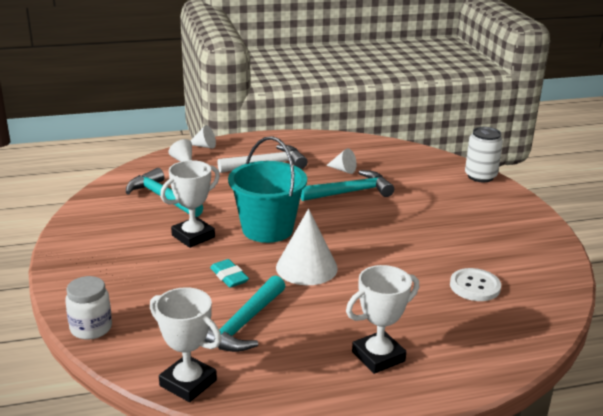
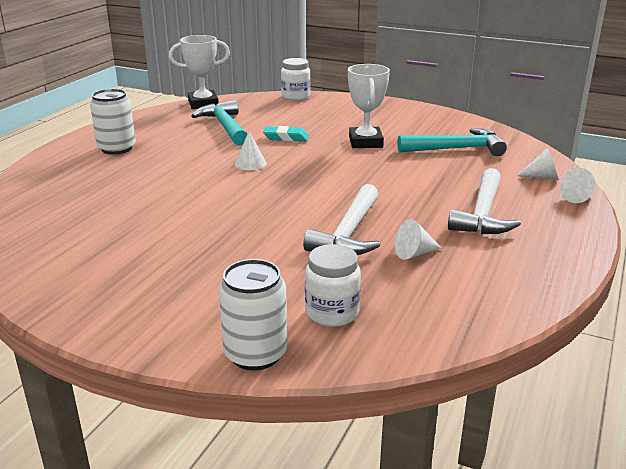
camera: 130 degrees right, 0 degrees up
turquoise bucket [228,136,307,243] -> none
white cone [276,209,338,285] -> white cone [235,131,266,170], size x0.52
turquoise hammer [301,170,394,201] -> white hammer [303,184,380,255]
white trophy [346,265,419,374] -> white can [90,89,136,155]
white button [450,268,501,301] -> none
none -> white jar [305,244,361,327]

